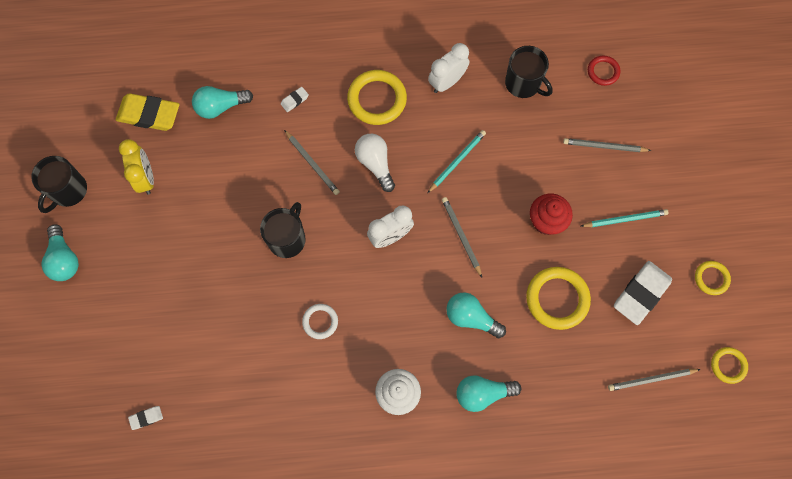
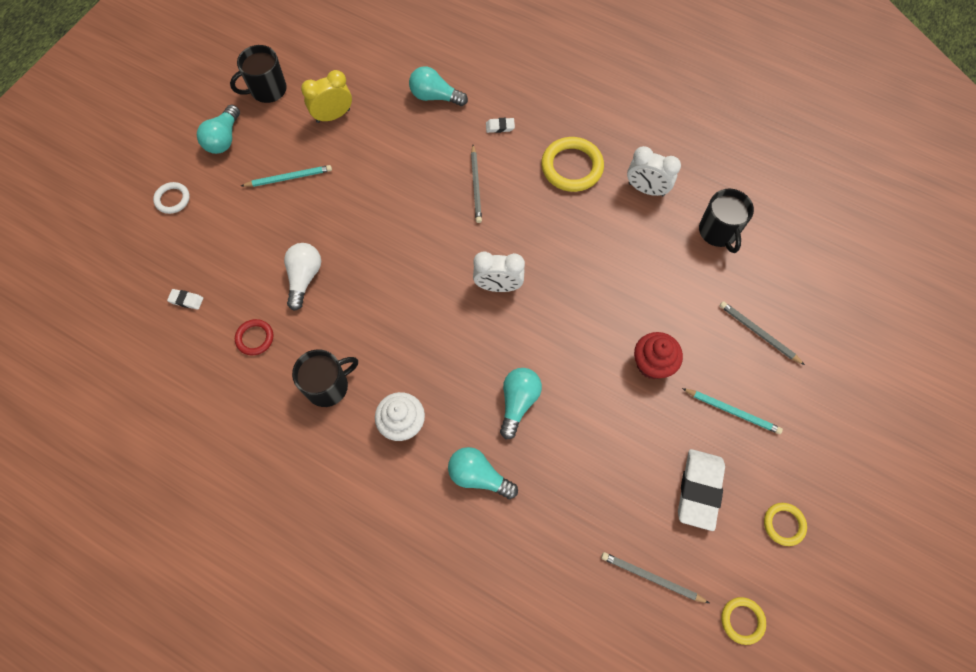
camera: 35 degrees right, 5 degrees down
yellow eraser [116,93,179,131] -> none
yellow clock [119,139,154,195] -> yellow clock turned 135 degrees counterclockwise [301,70,352,123]
black mug [260,202,306,258] -> black mug moved to [292,349,358,407]
white ring [302,304,338,339] -> white ring moved to [153,182,190,214]
white light bulb [355,134,395,192] -> white light bulb moved to [284,243,321,311]
white clock [428,43,469,93] -> white clock turned 150 degrees counterclockwise [627,146,681,196]
turquoise pencil [428,130,486,193] -> turquoise pencil moved to [241,165,332,187]
grey pencil [442,197,482,277] -> none
turquoise light bulb [446,293,506,338] -> turquoise light bulb turned 45 degrees clockwise [500,368,542,439]
yellow ring [526,267,591,330] -> none
red ring [588,55,620,86] -> red ring moved to [235,319,273,355]
white eraser [614,261,672,325] -> white eraser turned 60 degrees counterclockwise [678,449,725,531]

